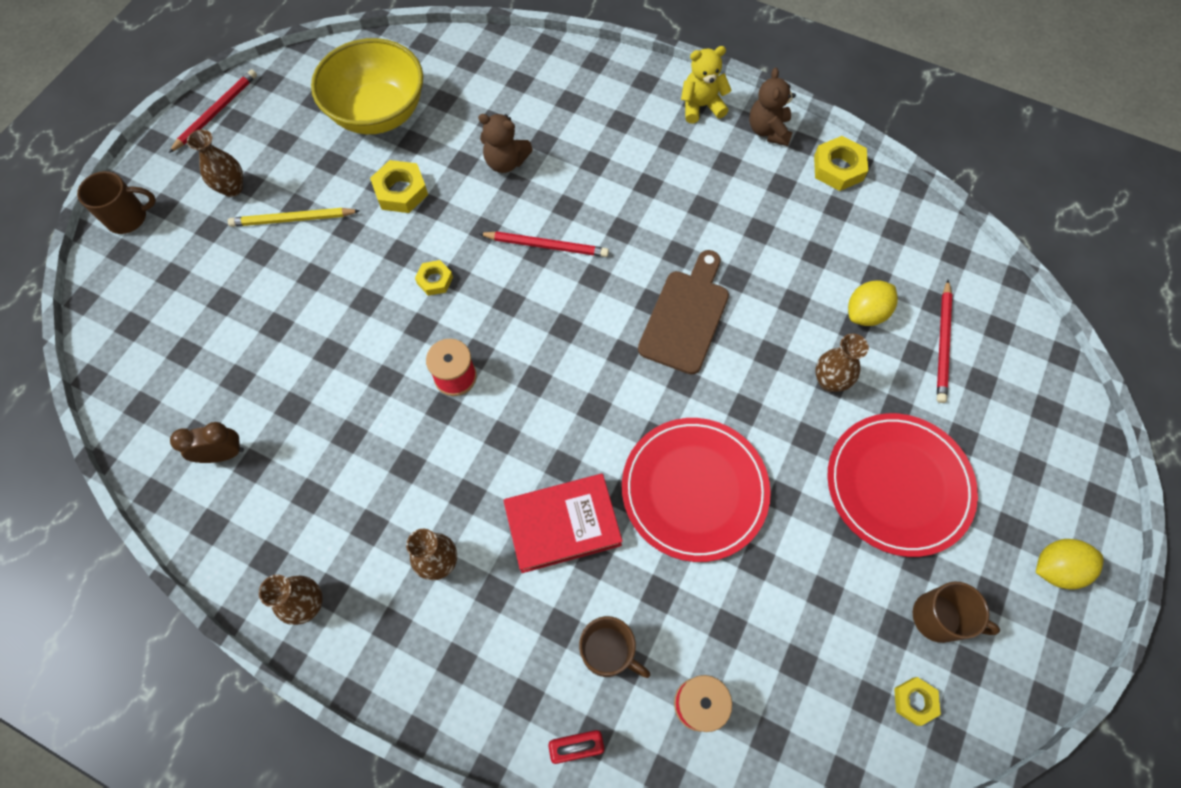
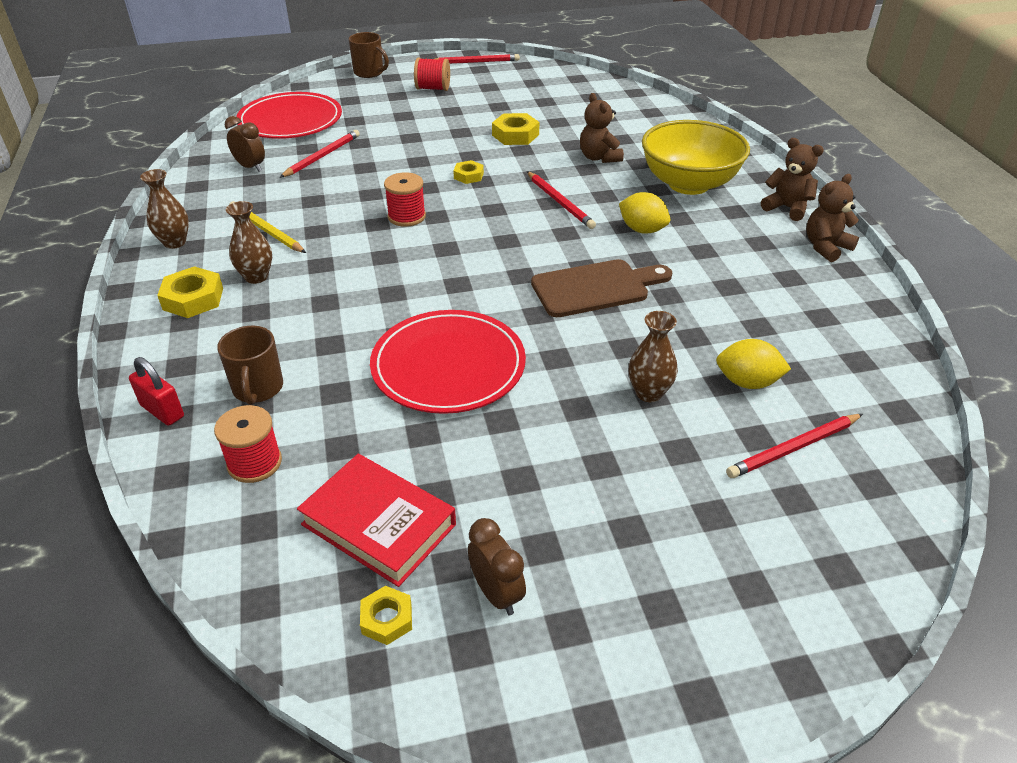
camera: 50 degrees right, 25 degrees down
brown vase [187,129,243,197] -> red spool [414,57,450,91]
yellow pencil [228,208,360,227] -> yellow pencil moved to [229,201,306,253]
yellow bowl [311,38,423,134] -> yellow bowl moved to [642,120,750,195]
red book [503,474,622,573] -> red book moved to [297,454,456,587]
yellow teddy bear [681,46,732,123] -> brown teddy bear [761,138,824,221]
yellow nut [814,136,868,191] -> yellow nut moved to [157,266,223,318]
red plate [827,413,978,557] -> red plate moved to [236,92,342,139]
brown mug [913,582,1000,643] -> brown clock [468,518,526,615]
yellow lemon [1036,539,1103,589] -> yellow lemon moved to [619,192,670,234]
none -> red pencil [279,130,360,178]

